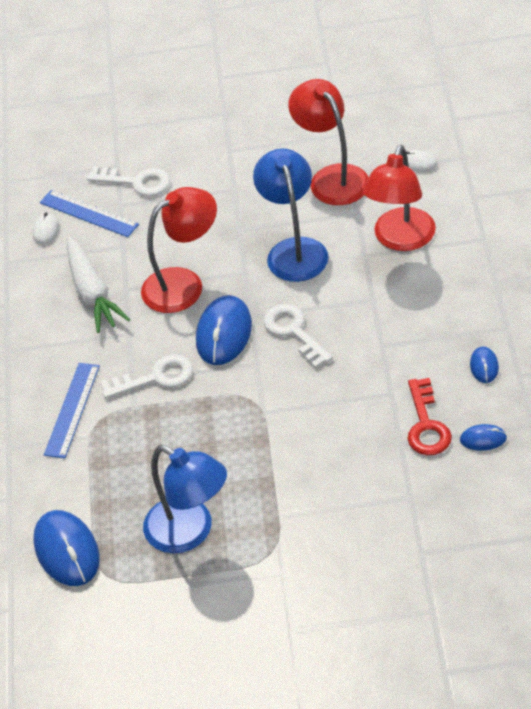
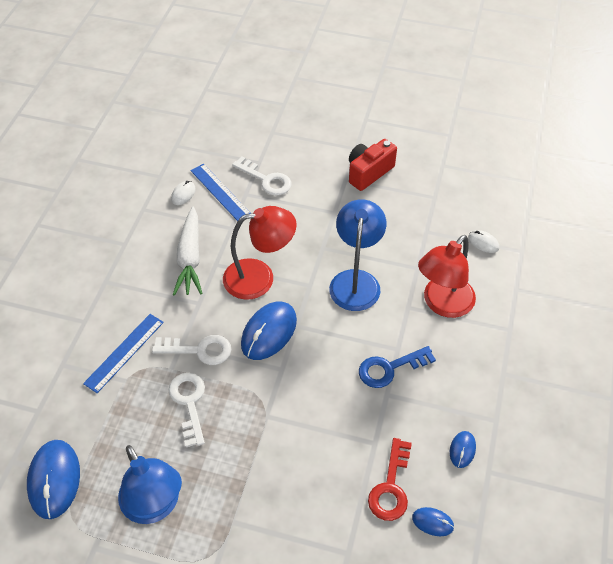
camera: 15 degrees right, 5 degrees up
white key [264,304,333,368] -> white key moved to [168,373,205,447]
red lamp [288,79,369,205] -> none
none -> red camera [349,139,397,191]
none -> blue key [359,346,436,388]

